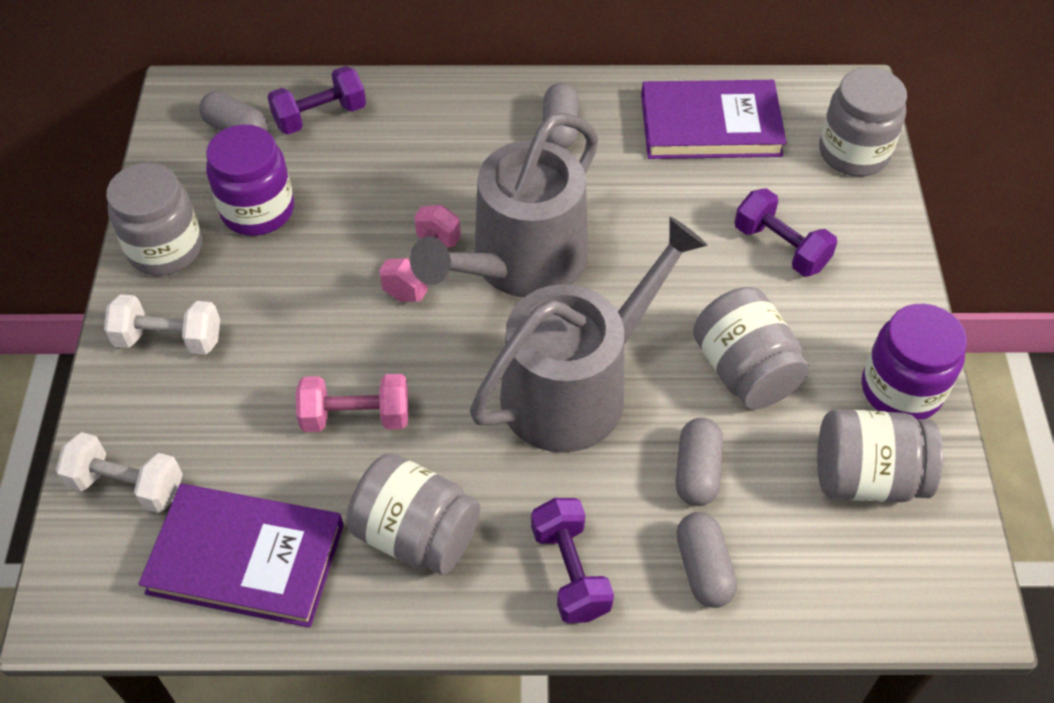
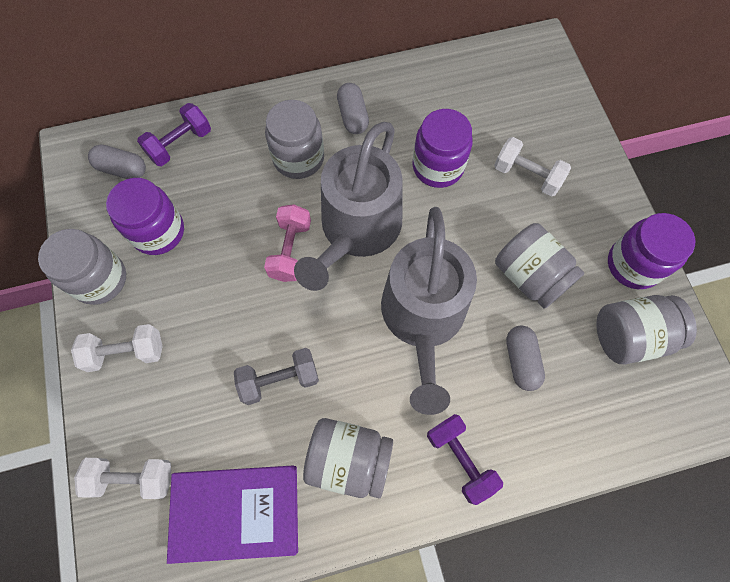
camera: 15 degrees left, 15 degrees up
pink dumbbell [296,374,409,432] -> grey dumbbell [234,348,319,405]
grey watering can [470,217,707,453] -> grey watering can turned 150 degrees clockwise [381,207,477,415]
purple book [641,80,787,159] -> none
grey capsule [676,512,737,608] -> none
purple dumbbell [735,188,837,277] -> white dumbbell [494,137,571,197]
grey jar [819,68,907,176] -> grey jar moved to [265,100,324,179]
none -> purple jar [413,109,473,188]

